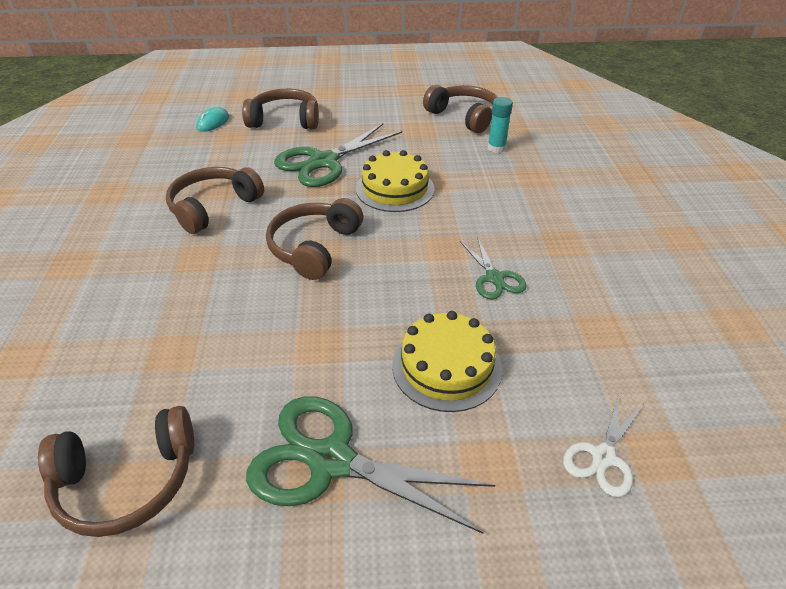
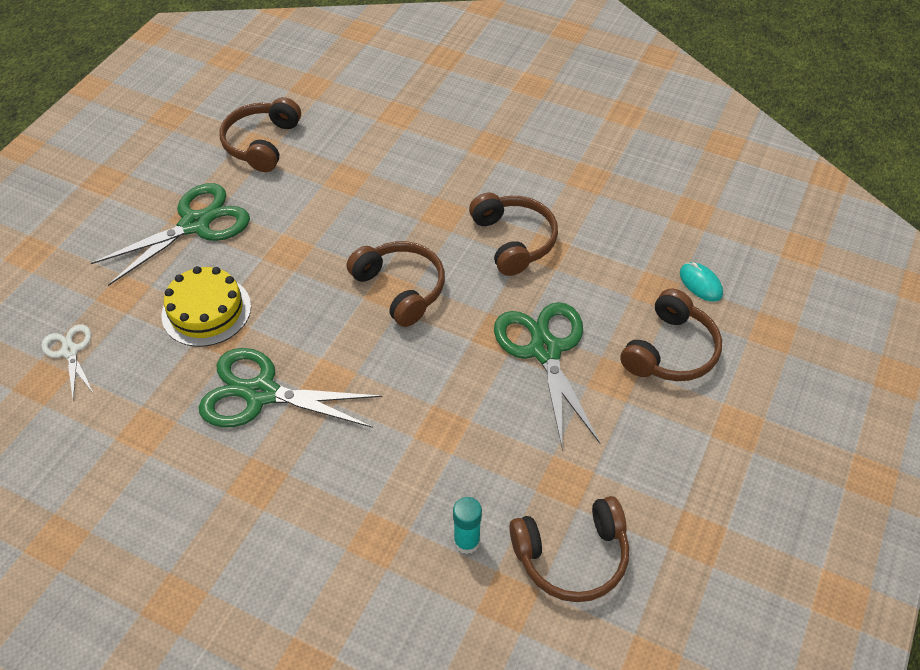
camera: 120 degrees right, 10 degrees up
yellow cake [356,150,435,212] -> none
green scissors [460,236,527,299] -> green scissors [199,348,383,428], size x1.86

